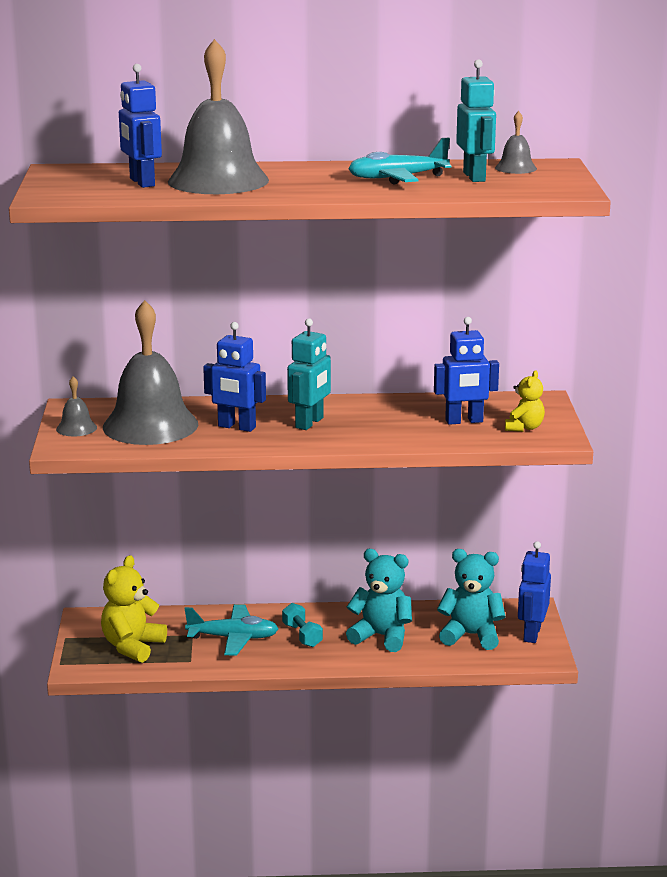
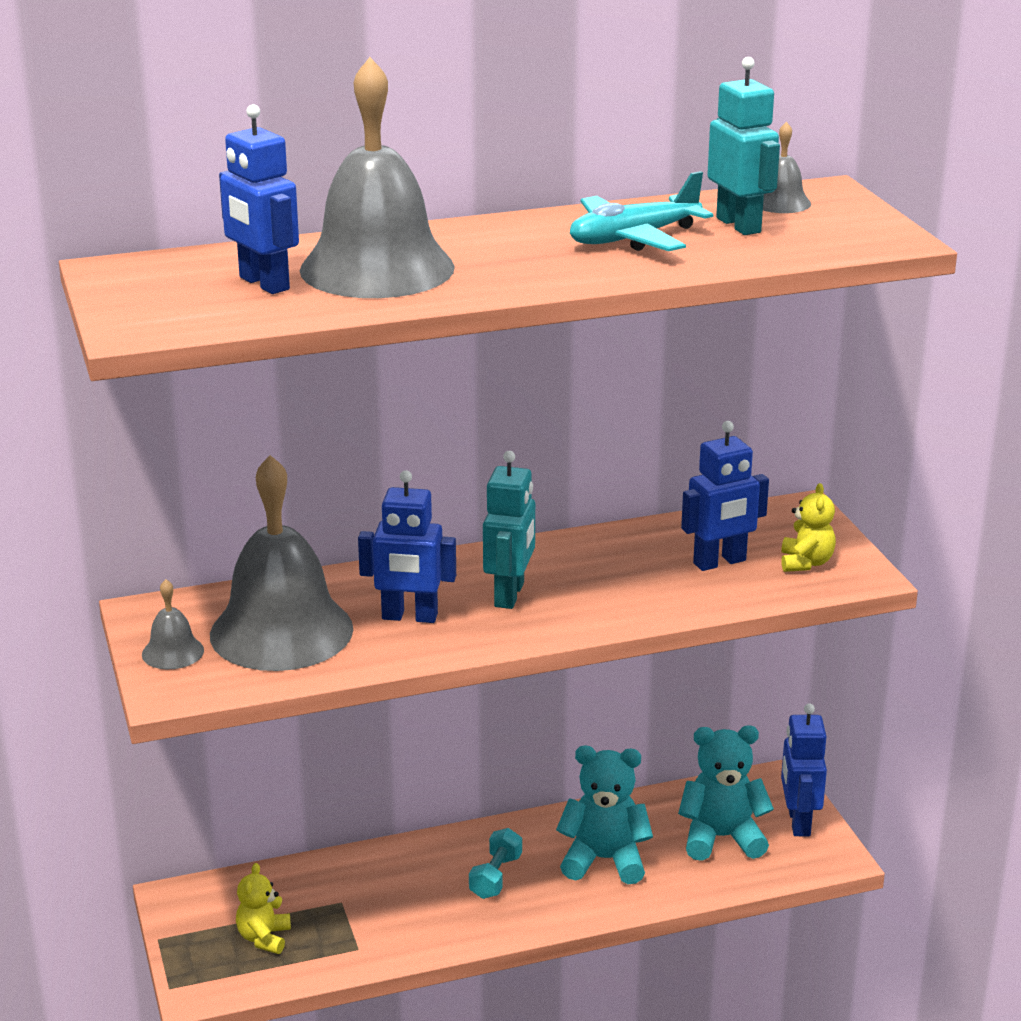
camera: 15 degrees left, 5 degrees up
yellow teddy bear [101,555,167,663] -> yellow teddy bear [236,863,291,954], size x0.60
turquoise plane [185,604,279,656] -> none
turquoise dumbbell [282,603,323,647] -> turquoise dumbbell turned 60 degrees clockwise [469,828,522,899]

